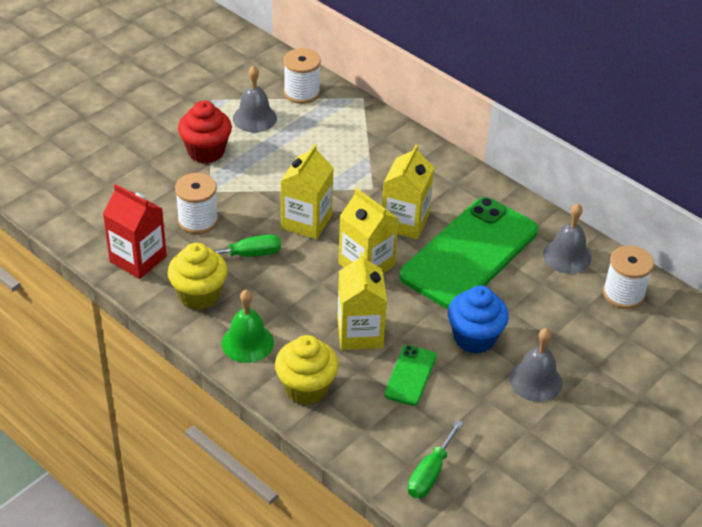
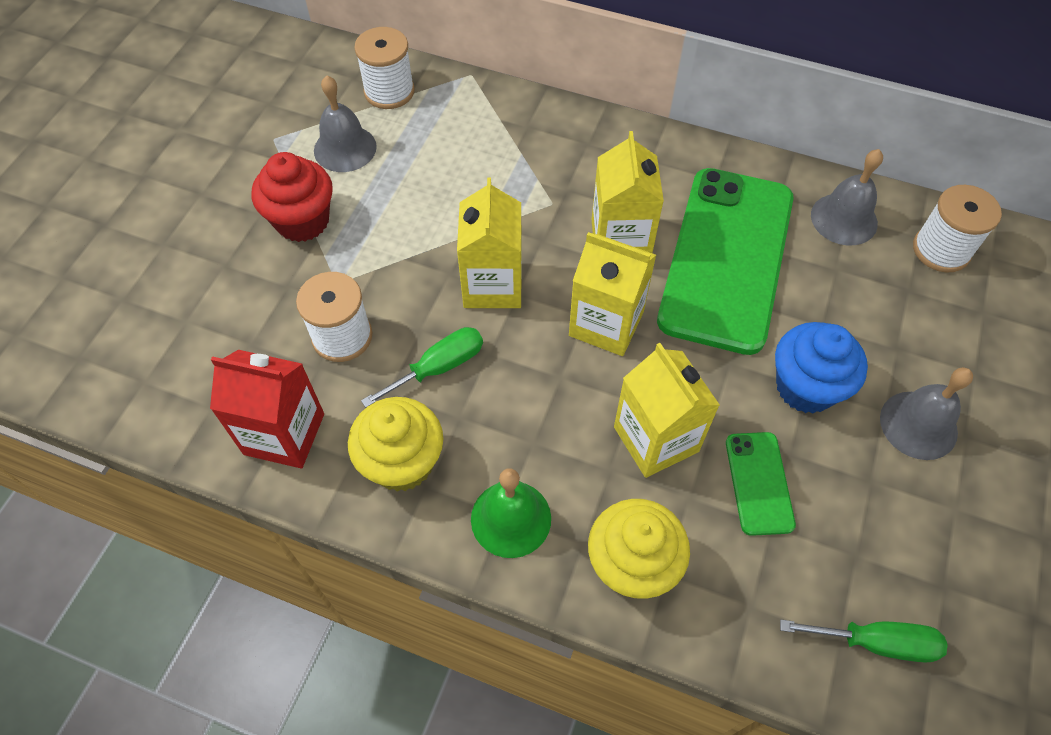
camera: 20 degrees left, 15 degrees up
green screwdriver [408,420,463,498] -> green screwdriver turned 90 degrees counterclockwise [780,620,948,663]

